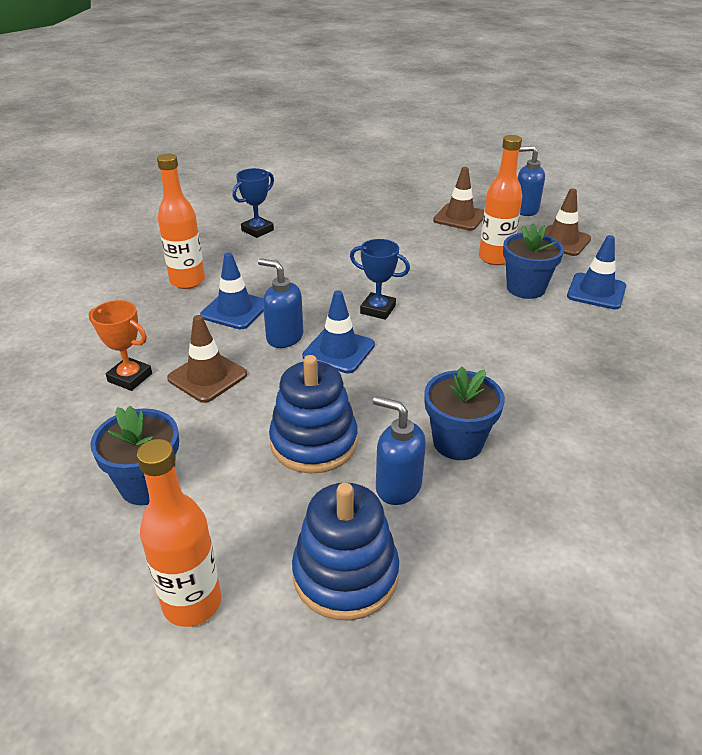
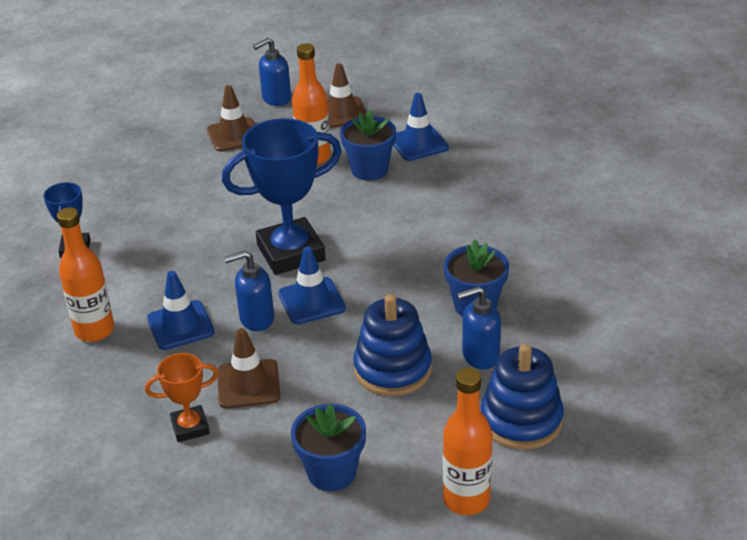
camera: 45 degrees left, 0 degrees up
blue trophy [350,239,410,320] -> blue trophy [222,118,342,275], size x1.94

